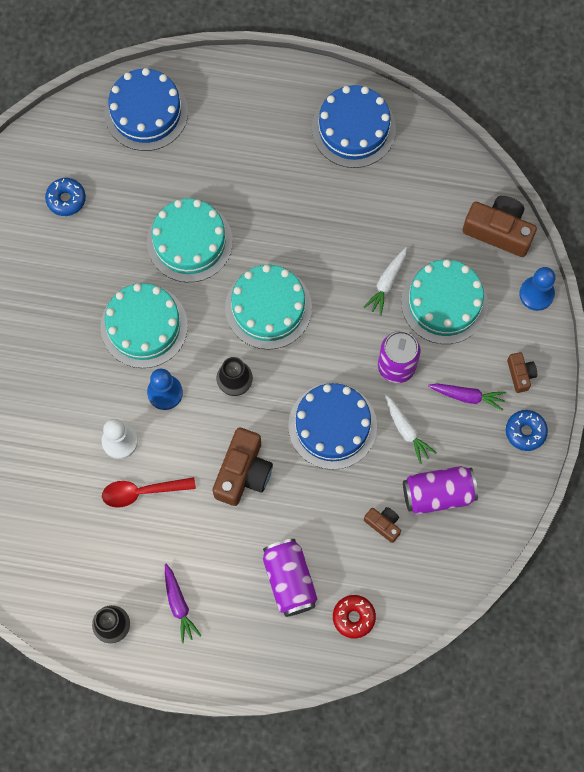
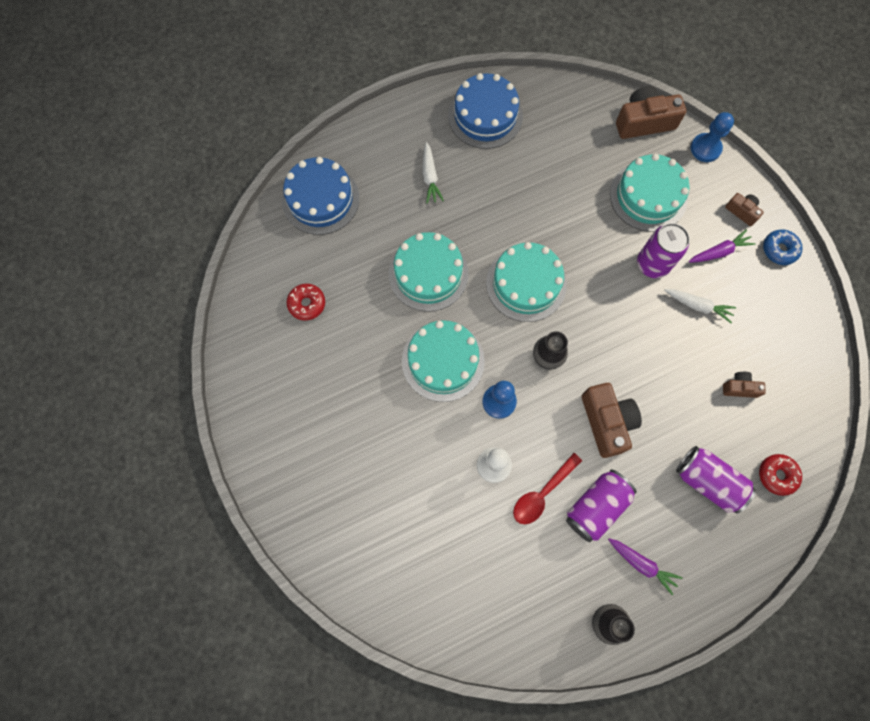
camera: 35 degrees left, 0 degrees up
blue donut [45,178,86,216] -> red donut [287,284,325,321]
blue cake [288,383,377,470] -> none
white carrot [364,247,407,316] -> white carrot moved to [422,142,444,204]
purple can [403,466,478,515] -> purple can moved to [566,469,637,542]

